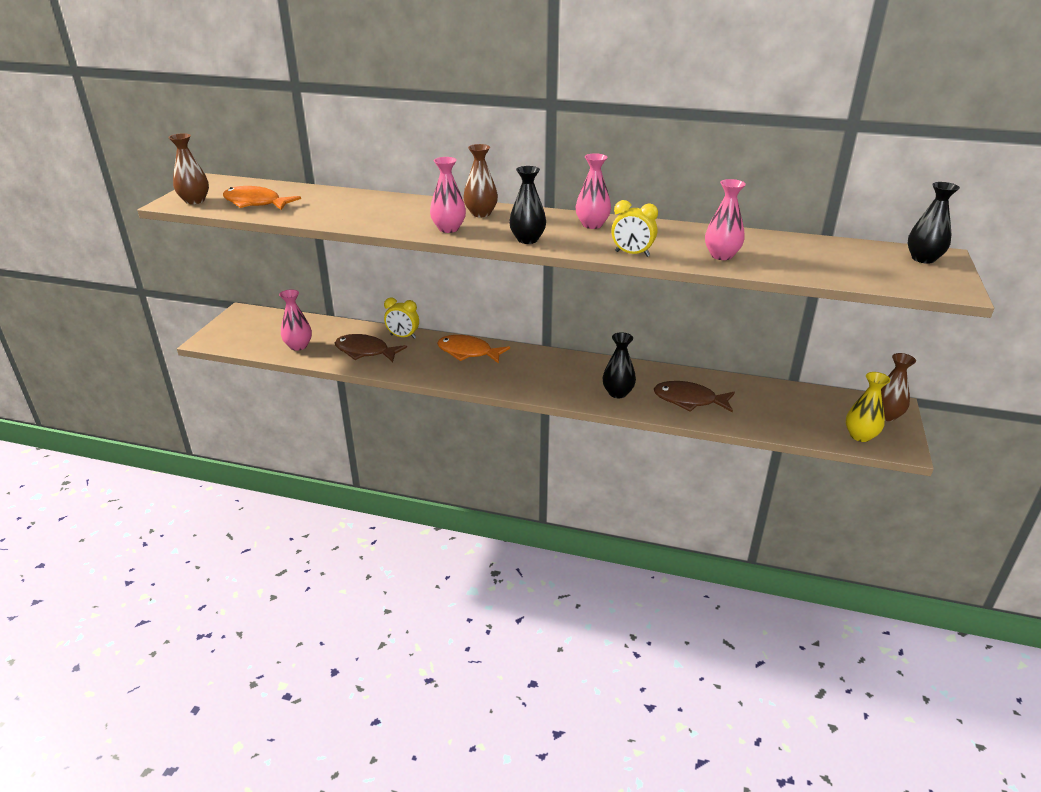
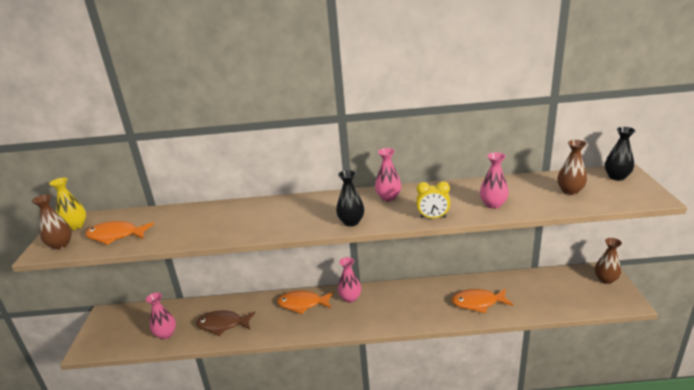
camera: 15 degrees left, 5 degrees down
yellow clock [384,298,419,339] -> none
pink vase [430,157,466,233] -> pink vase moved to [338,257,361,303]
brown vase [463,144,498,217] -> brown vase moved to [557,140,587,195]
black vase [603,332,636,398] -> none
brown fish [654,381,735,412] -> orange fish [452,288,513,313]
yellow vase [846,372,890,442] -> yellow vase moved to [49,178,86,230]

